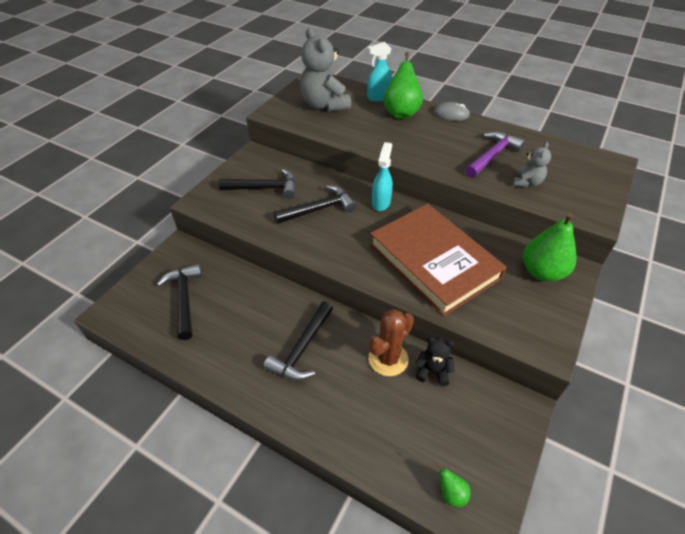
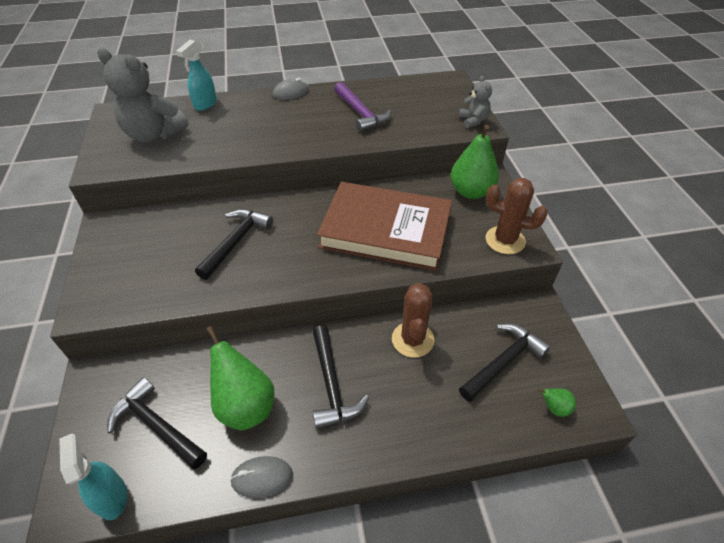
camera: 40 degrees left, 0 degrees up
black hammer [219,169,296,199] -> black hammer moved to [459,324,551,402]
turquoise spray bottle [372,142,393,211] -> turquoise spray bottle moved to [59,434,127,520]
green pear [383,52,423,119] -> green pear moved to [206,326,275,430]
black teddy bear [415,337,455,386] -> none
purple hammer [465,131,525,178] -> purple hammer turned 150 degrees clockwise [334,82,391,132]
grey teddy bear [513,142,551,188] -> grey teddy bear moved to [459,75,492,128]
none -> grey mouse [230,456,293,498]
none -> brown cactus [486,178,548,254]

